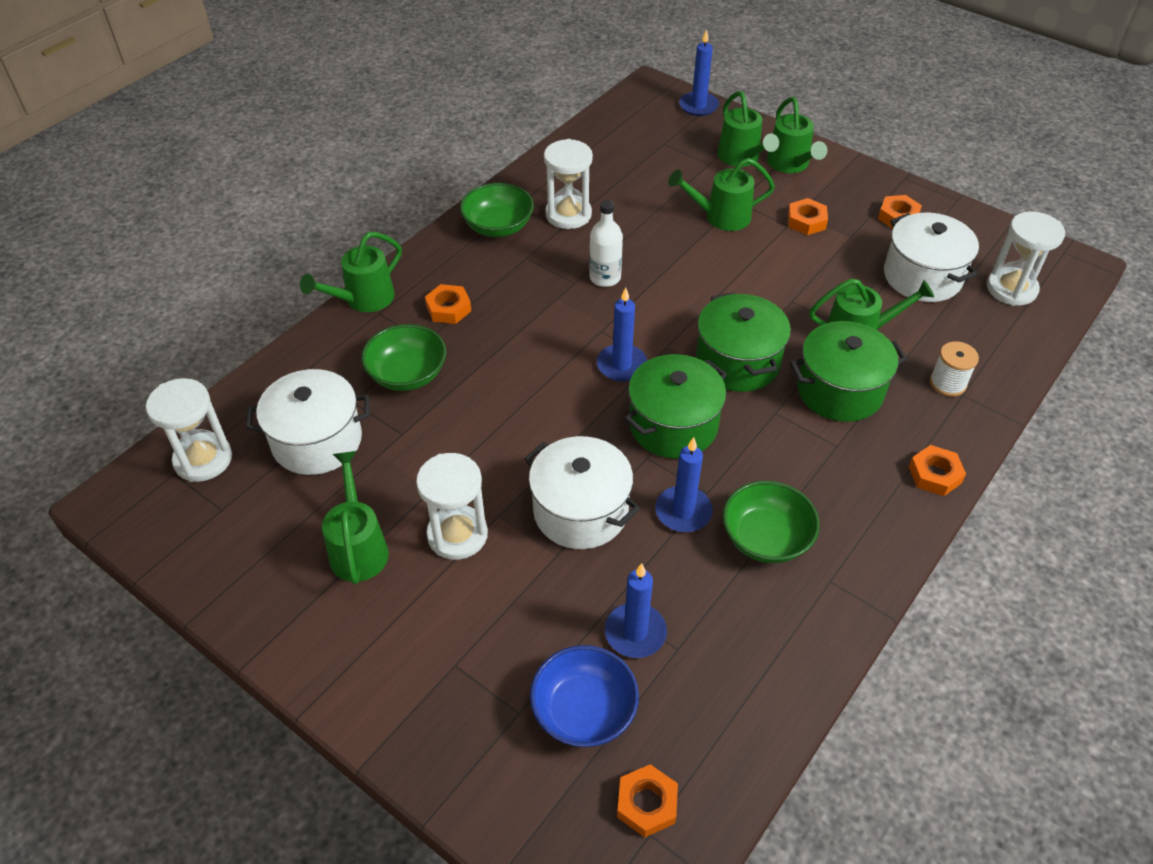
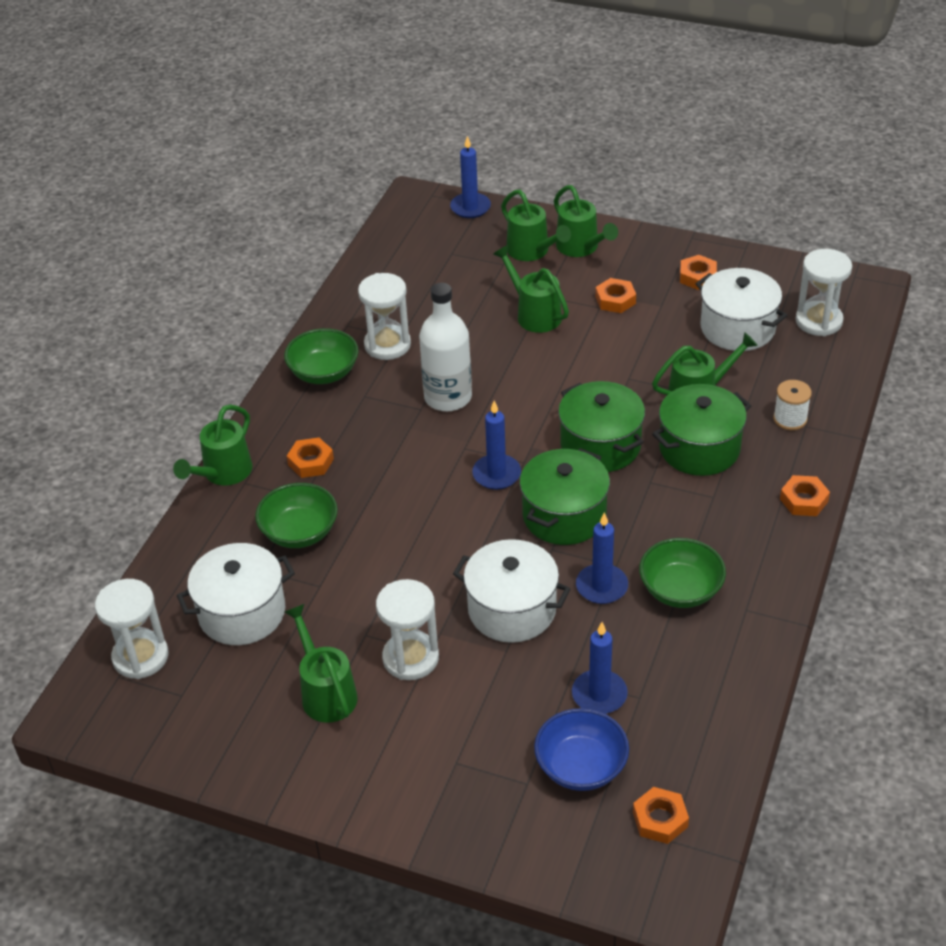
camera: 15 degrees left, 5 degrees down
white bottle [589,200,623,287] -> white bottle [419,283,472,411], size x1.54
green watering can [668,158,775,231] -> green watering can turned 75 degrees clockwise [493,245,569,333]

